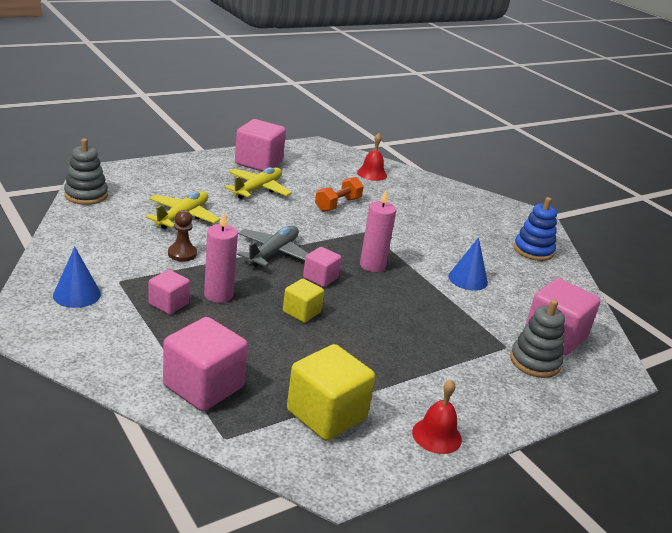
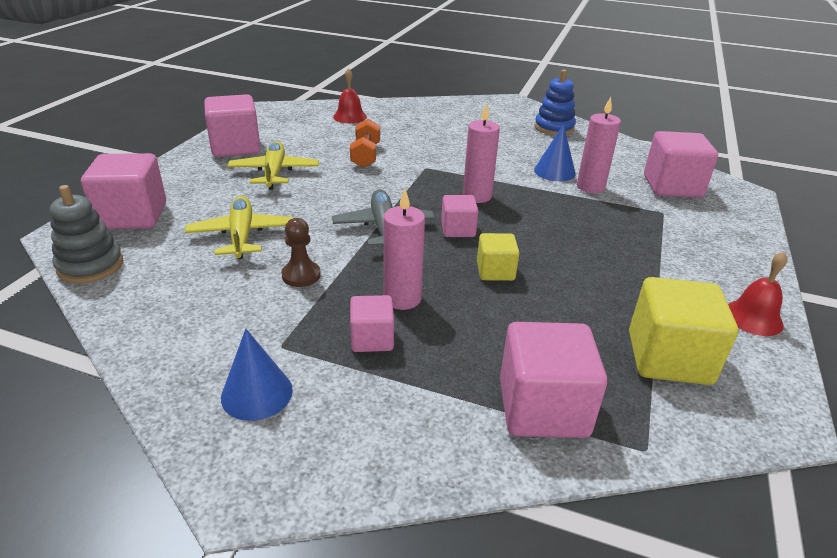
camera: 35 degrees left, 5 degrees up
grey stacking toy [510,300,565,378] -> none
none -> pink cube [81,153,166,229]
none -> pink candle [577,97,621,193]

